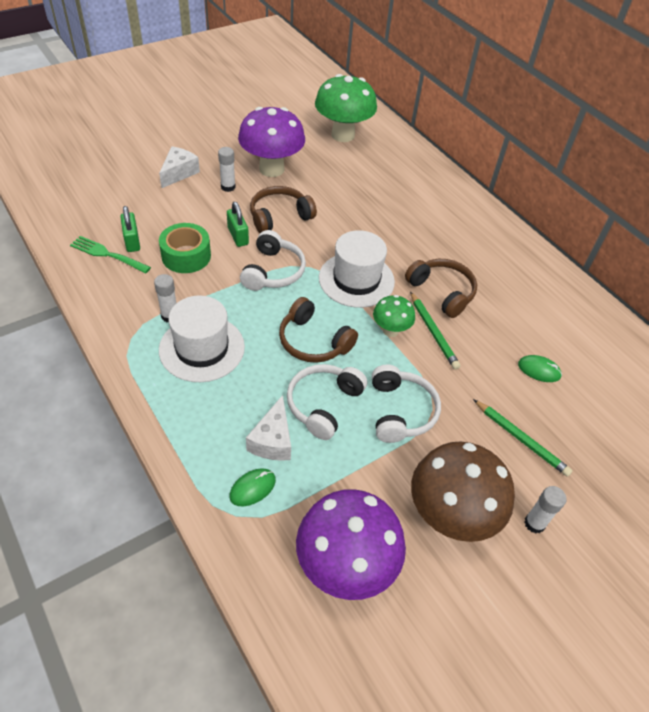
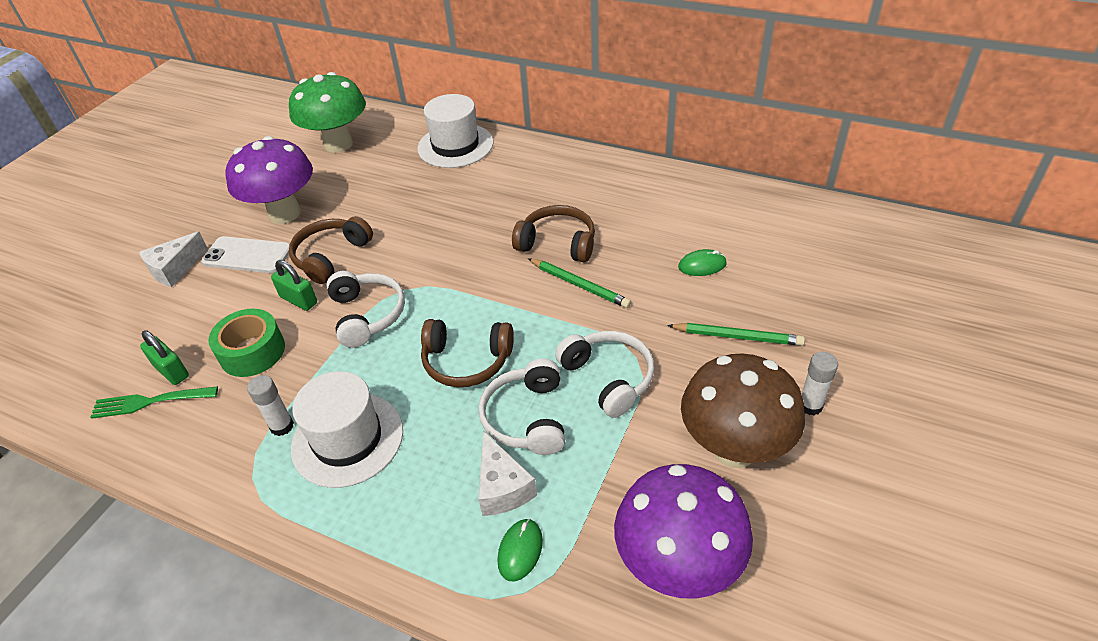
camera: 25 degrees left, 5 degrees down
white cheese [159,146,200,188] -> white cheese turned 135 degrees counterclockwise [139,232,208,287]
white glue stick [218,147,236,192] -> white phone [201,236,290,273]
white hat [319,230,395,308] -> white hat moved to [417,94,493,168]
green mushroom [373,295,415,337] -> none

